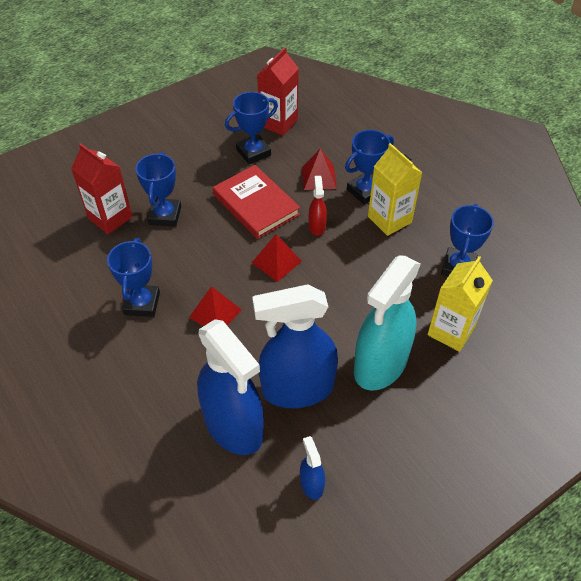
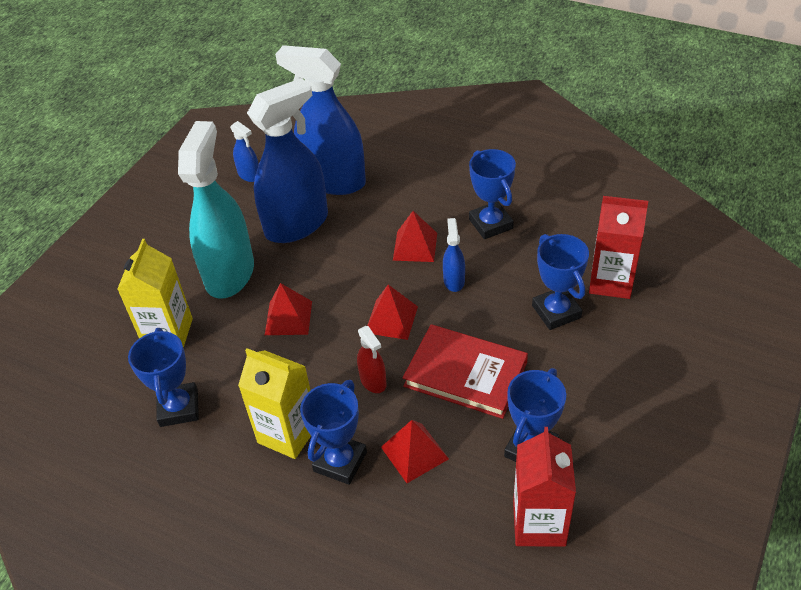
camera: 155 degrees right, 5 degrees down
none -> red pyramid [265,283,312,335]
none -> blue spray bottle [443,218,465,292]

